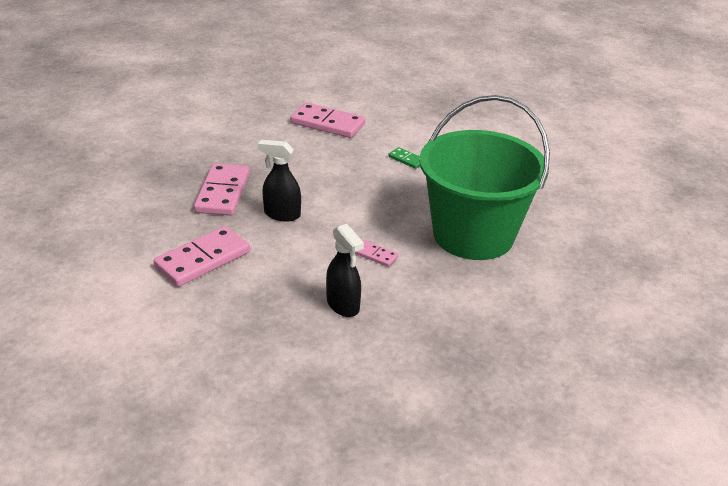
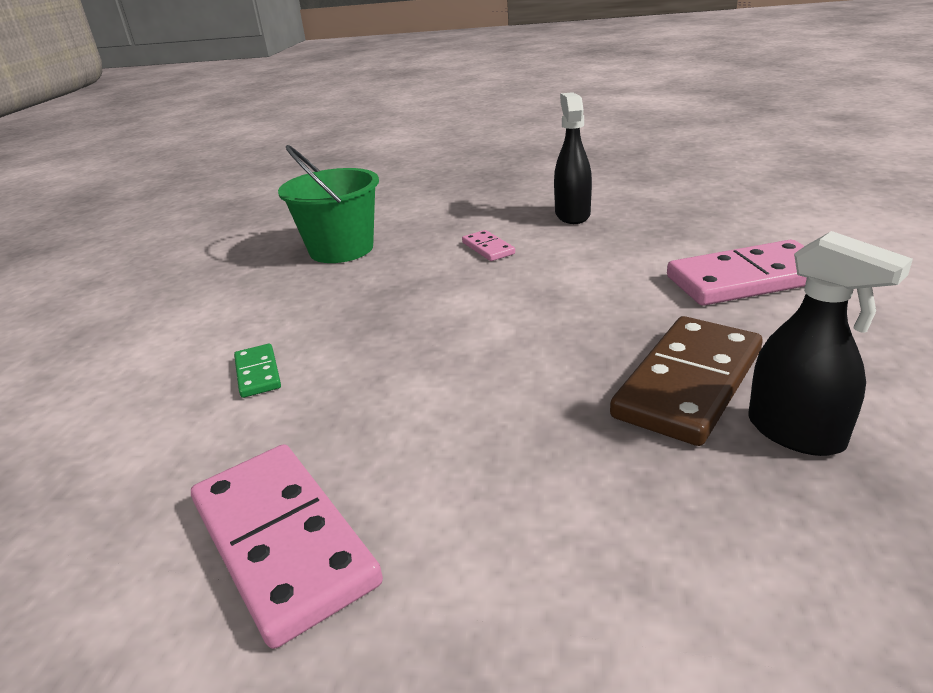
camera: 145 degrees left, 5 degrees down
pink domino [194,163,249,216] -> brown domino [610,316,763,446]
black spray bottle [258,140,301,222] -> black spray bottle moved to [748,231,913,456]
green bucket [419,95,550,260] -> green bucket [278,145,379,263], size x0.56

